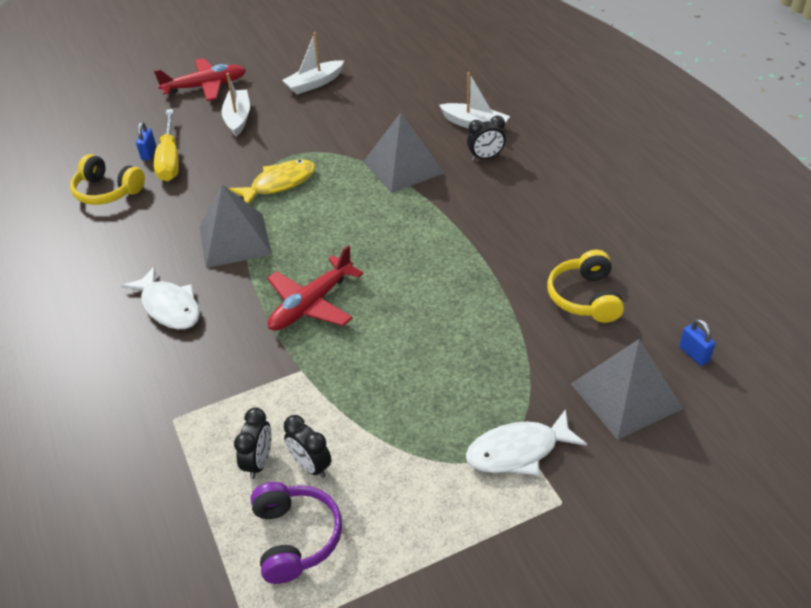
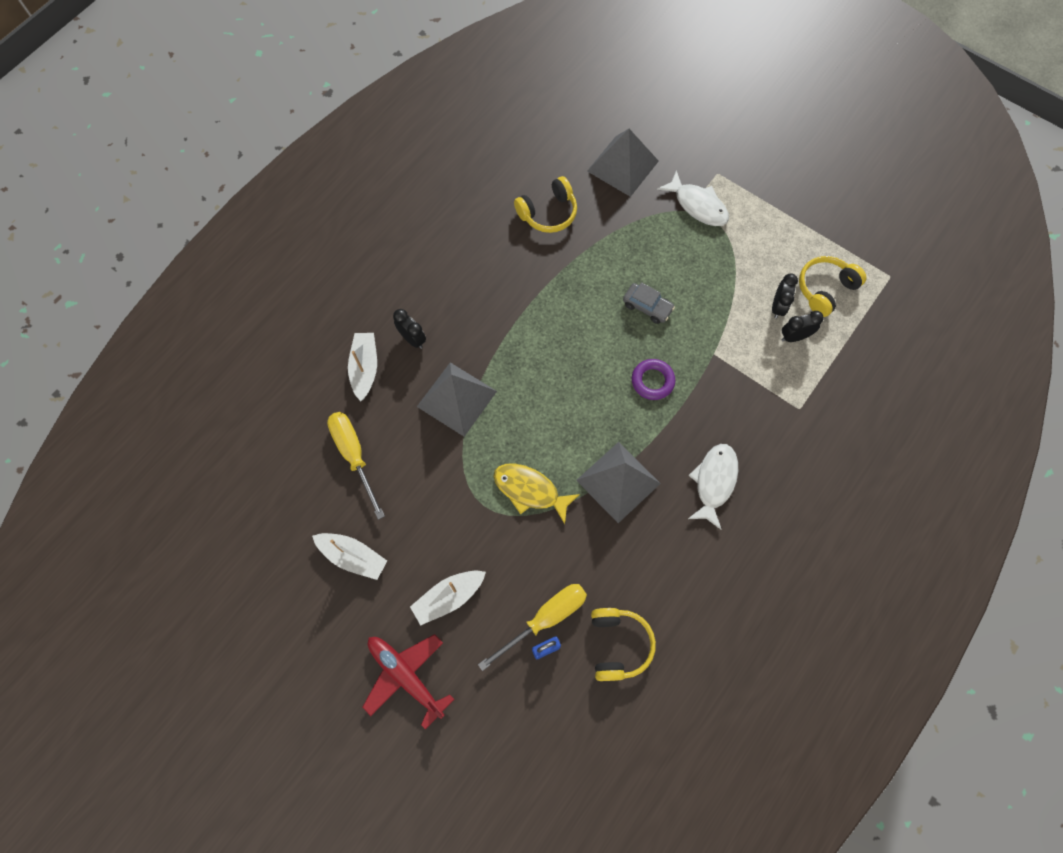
camera: 120 degrees left, 25 degrees up
purple headphones [251,482,342,584] -> yellow headphones [799,256,867,317]
red plane [267,245,364,331] -> purple ring [632,359,675,400]
blue padlock [679,319,716,366] -> none
none -> yellow screwdriver [327,412,385,520]
none -> grey car [623,282,675,324]

